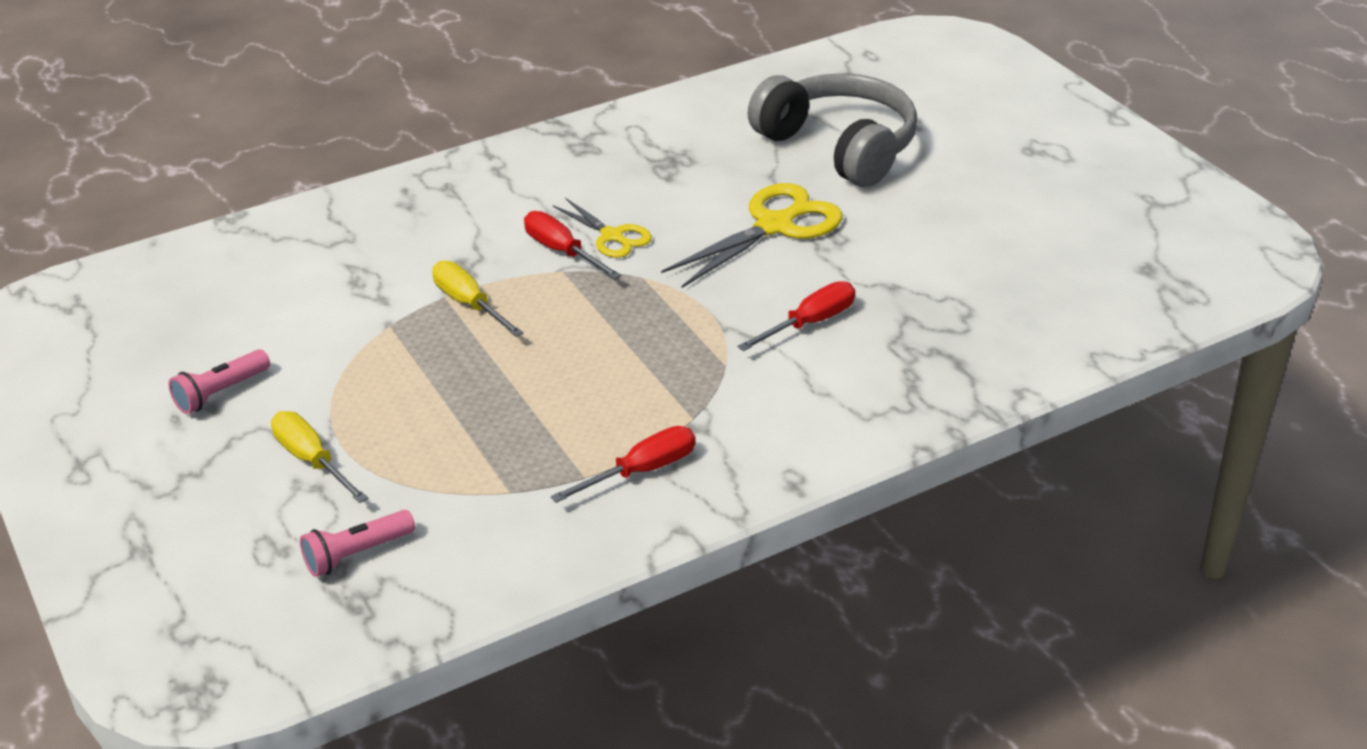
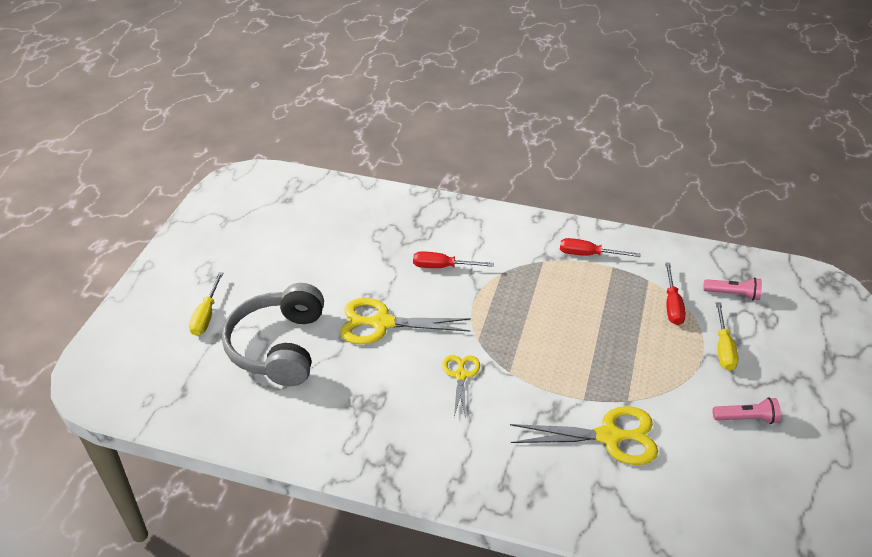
camera: 135 degrees left, 5 degrees up
yellow screwdriver [432,261,523,337] -> yellow screwdriver moved to [189,272,224,336]
red screwdriver [524,211,621,279] -> red screwdriver moved to [665,263,686,325]
none -> yellow scissors [510,406,658,465]

